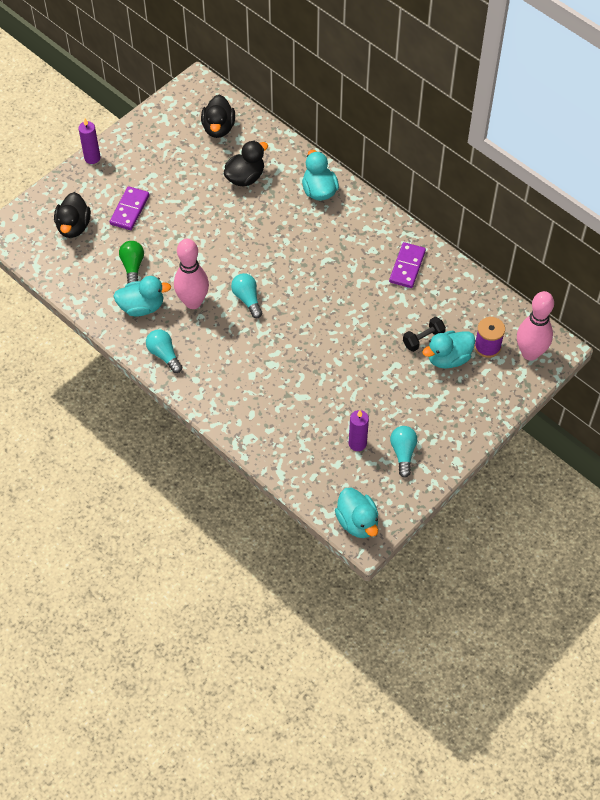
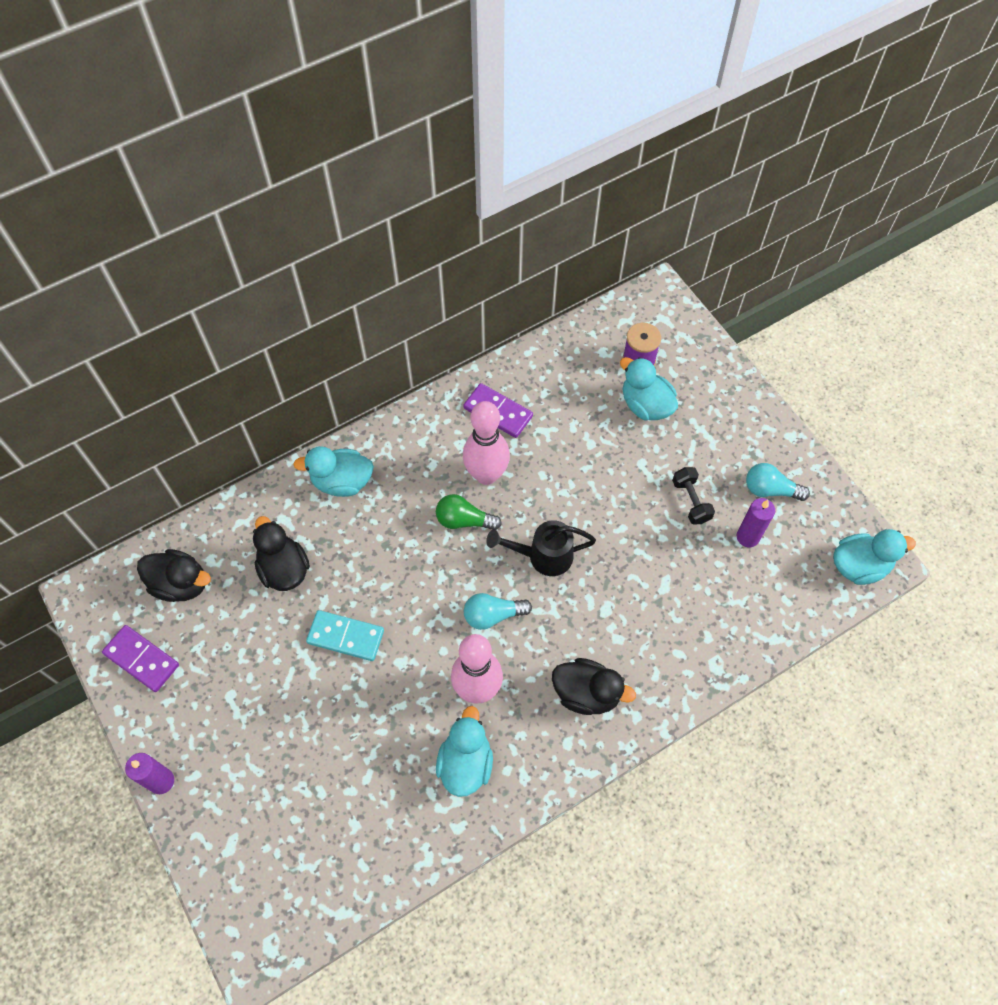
camera: 75 degrees left, 5 degrees up
black duck [54,192,91,238] -> black duck moved to [552,658,636,715]
purple domino [110,186,149,230] -> purple domino moved to [102,625,179,692]
green light bulb [119,241,144,284] -> green light bulb moved to [436,494,502,530]
turquoise light bulb [146,329,183,373] -> none
black dumbbell [403,317,446,352] -> black dumbbell moved to [672,467,715,524]
turquoise duck [422,331,475,369] -> turquoise duck turned 150 degrees clockwise [620,357,678,421]
pink bowling pin [517,291,554,361] -> pink bowling pin moved to [463,401,510,485]
none -> turquoise domino [306,610,384,661]
none -> black watering can [486,520,596,576]

